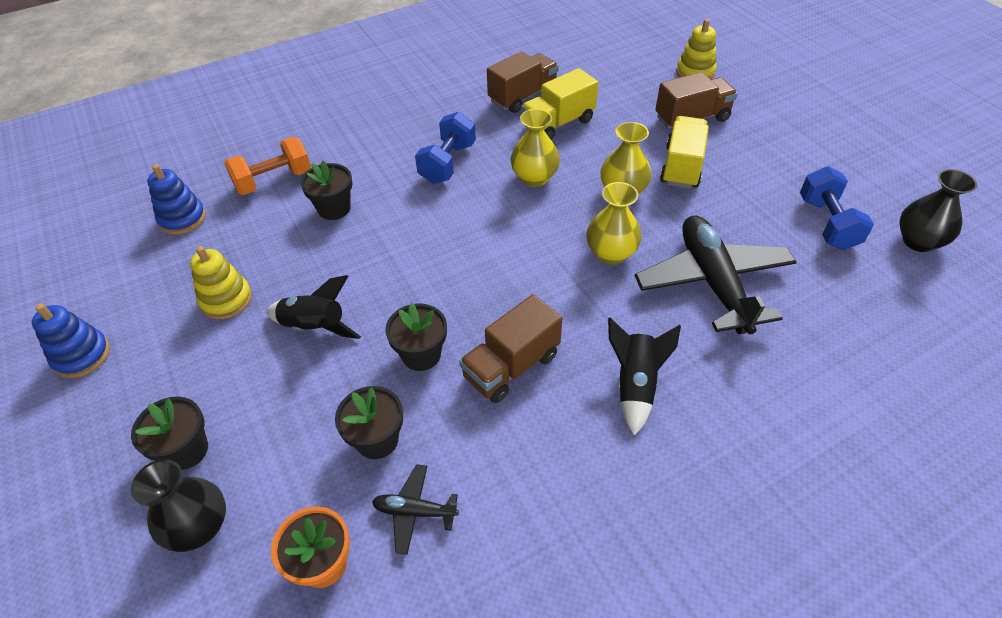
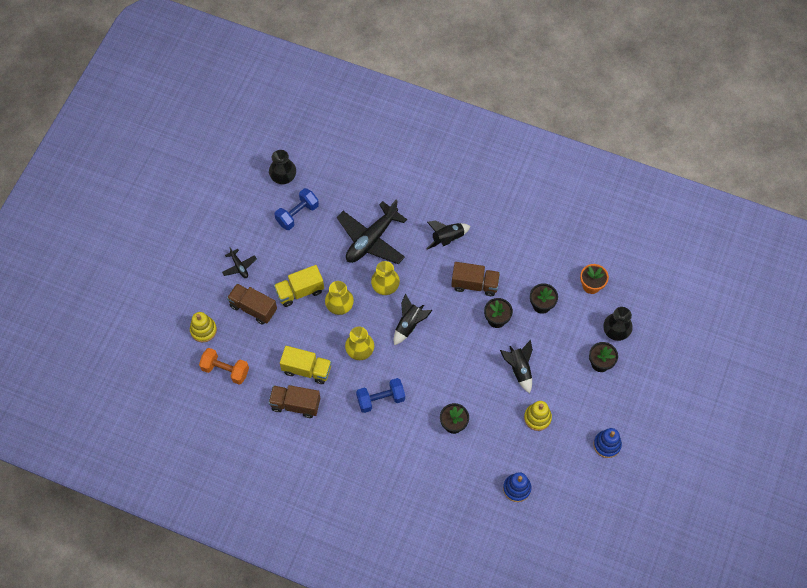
camera: 130 degrees left, 15 degrees up
orange dumbbell [224,137,311,195] -> orange dumbbell moved to [199,348,249,385]
black plane [372,464,459,555] -> black plane moved to [222,247,257,278]
none -> black rocket [394,294,432,345]

